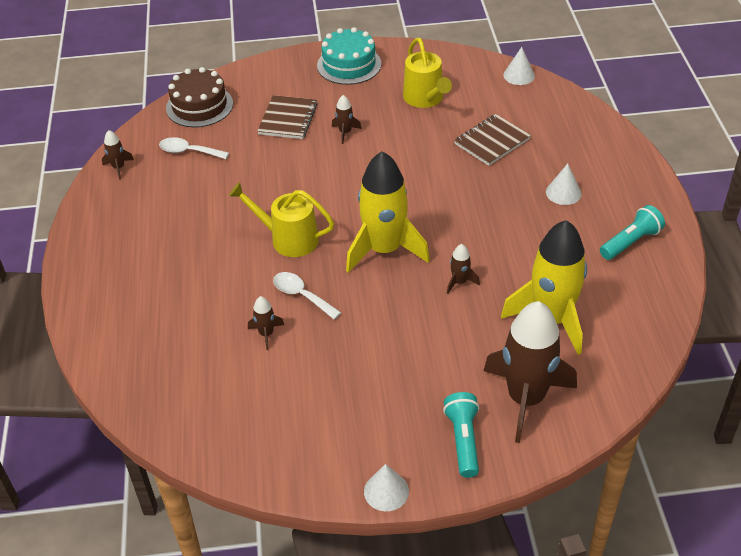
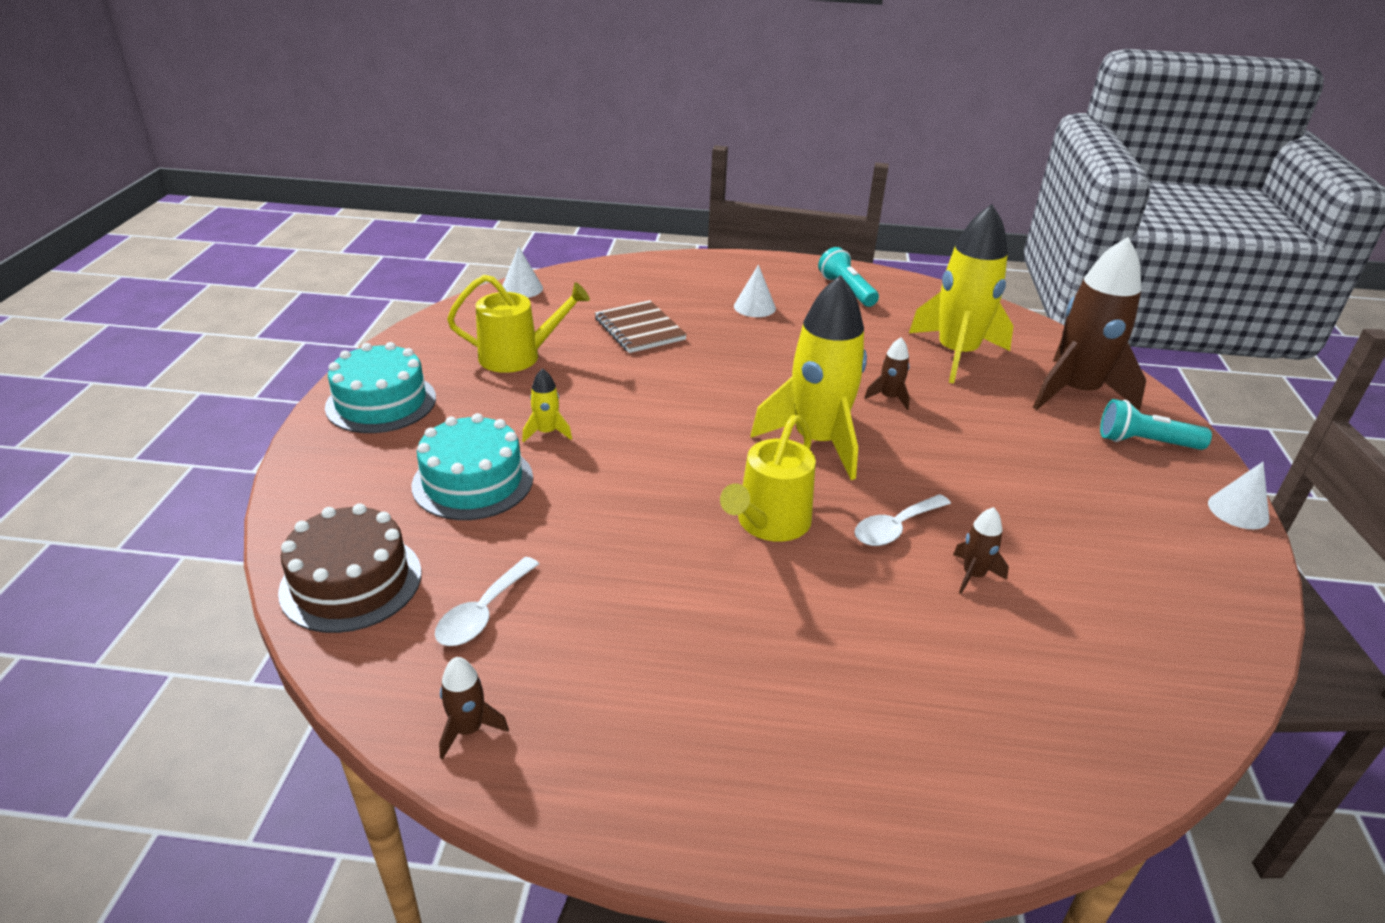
camera: 80 degrees left, 10 degrees down
brown notebook [257,95,318,139] -> turquoise cake [412,413,533,520]
brown rocket [332,95,362,144] -> yellow rocket [522,368,572,443]

